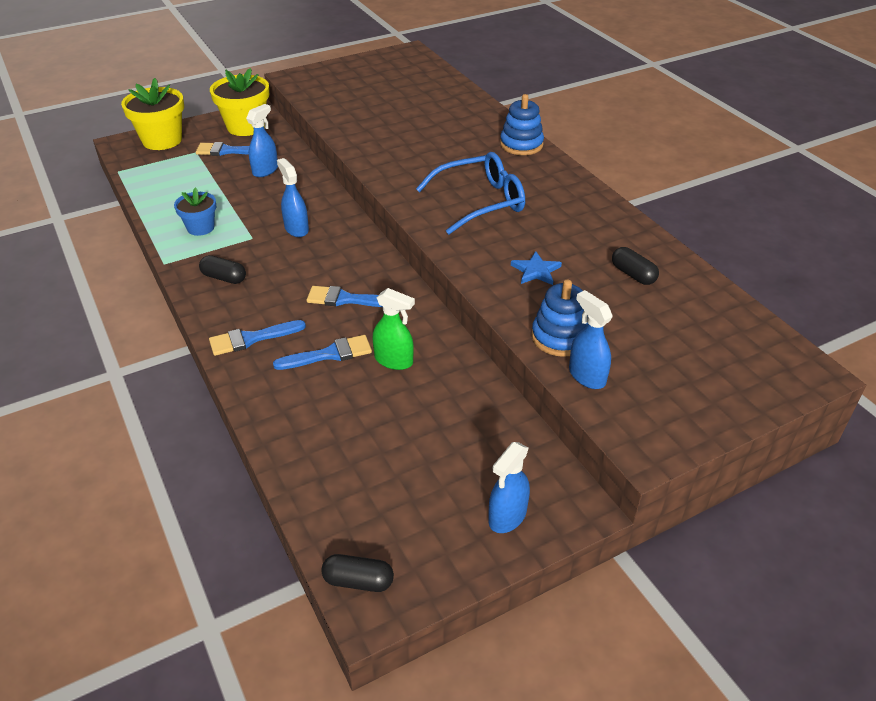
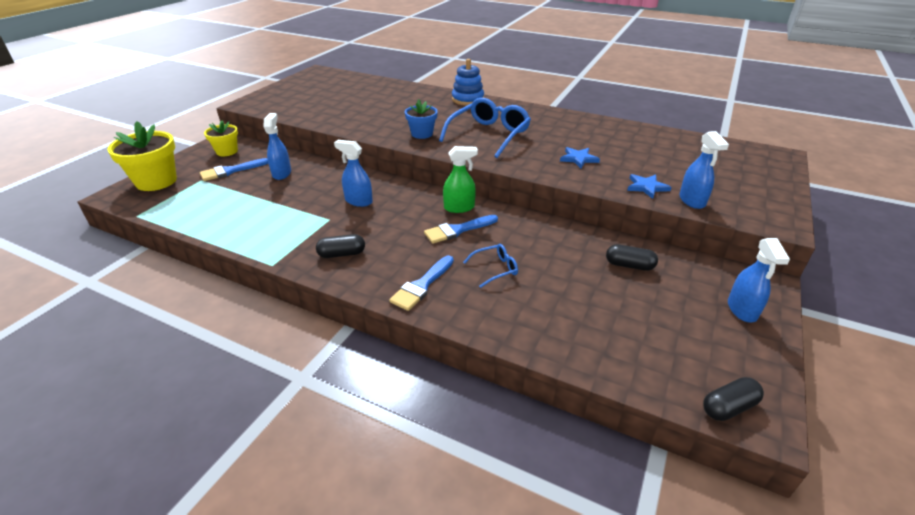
camera: 35 degrees left, 5 degrees down
blue flower pot [174,188,216,236] -> blue flower pot moved to [405,99,438,139]
yellow flower pot [210,68,269,136] -> yellow flower pot [204,120,238,156], size x0.60
blue brush [273,335,372,370] -> blue glasses [463,244,518,288]
green spray bottle [373,288,415,370] -> green spray bottle moved to [443,146,478,213]
blue stacking toy [531,279,588,357] -> blue star [627,174,671,199]
blue spray bottle [569,290,613,389] -> blue spray bottle turned 120 degrees counterclockwise [679,131,729,209]
black capsule [612,247,659,285] -> black capsule moved to [606,244,658,271]

